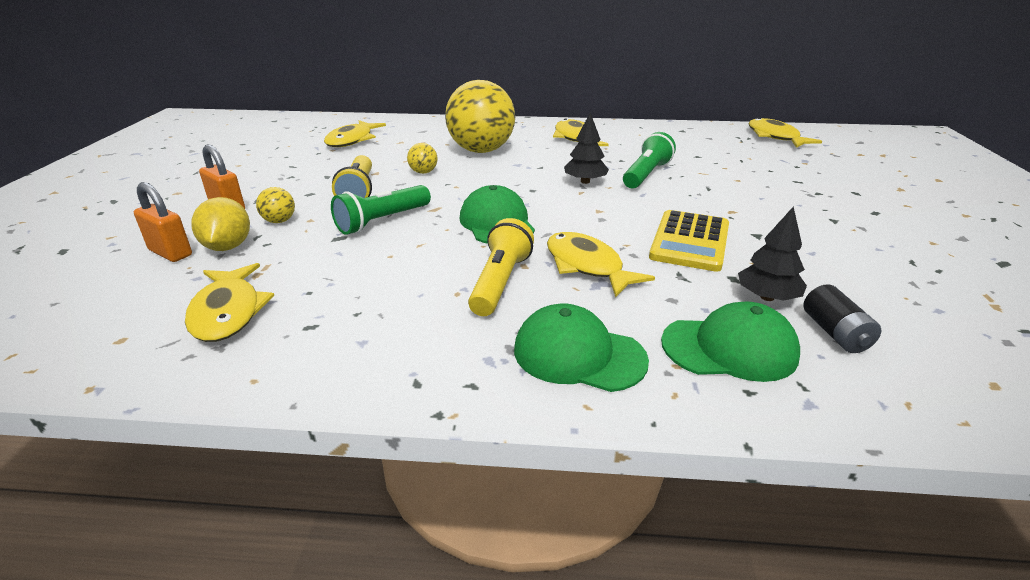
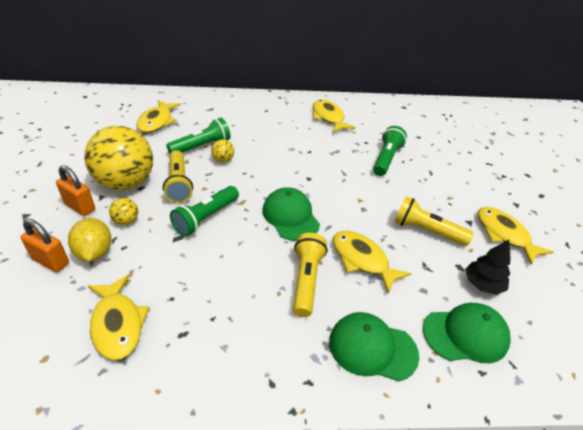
camera: 10 degrees left, 10 degrees up
yellow ball [445,80,515,153] -> yellow ball moved to [84,126,153,190]
black tree [564,113,609,184] -> none
yellow calculator [649,210,729,272] -> yellow flashlight [394,196,474,246]
yellow fish [748,117,822,148] -> yellow fish moved to [478,207,553,265]
black battery [804,284,881,353] -> none
none -> green flashlight [166,118,231,154]

